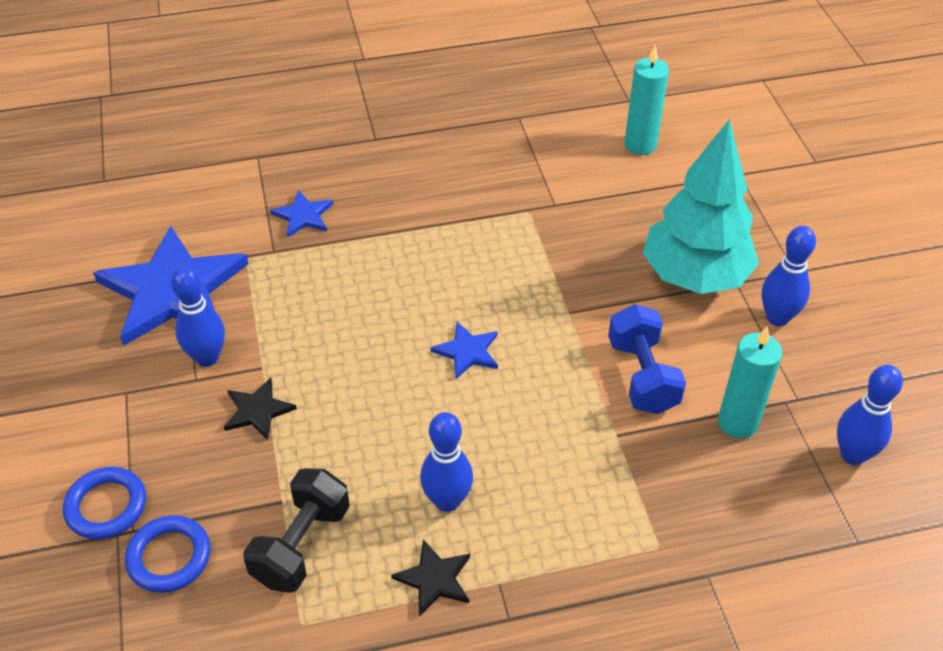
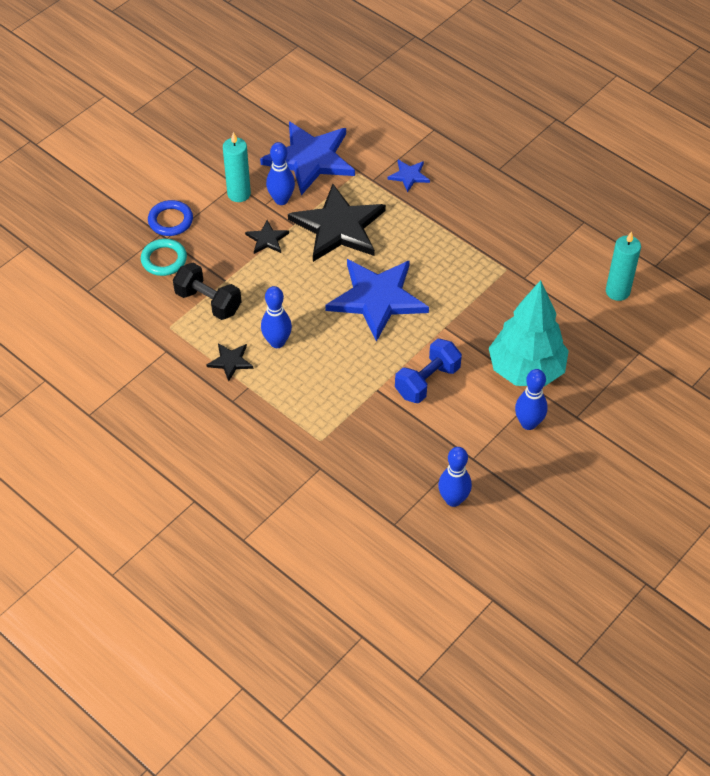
camera: 55 degrees right, 5 degrees up
blue ring [125,515,210,593] -> turquoise ring [141,239,187,276]
black dumbbell [243,468,350,593] -> black dumbbell turned 45 degrees clockwise [173,263,242,320]
blue star [431,322,498,379] -> blue star [325,259,429,342], size x2.26
turquoise candle [718,327,782,439] -> turquoise candle moved to [223,132,251,202]
none -> black star [288,184,386,262]

